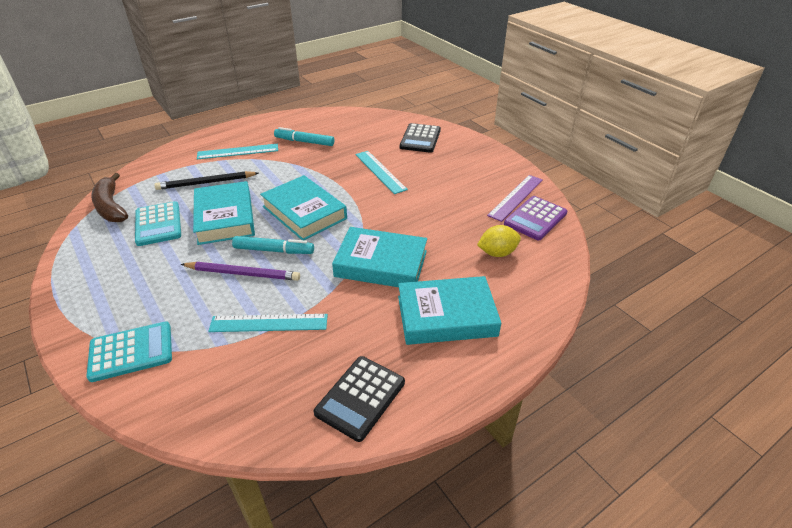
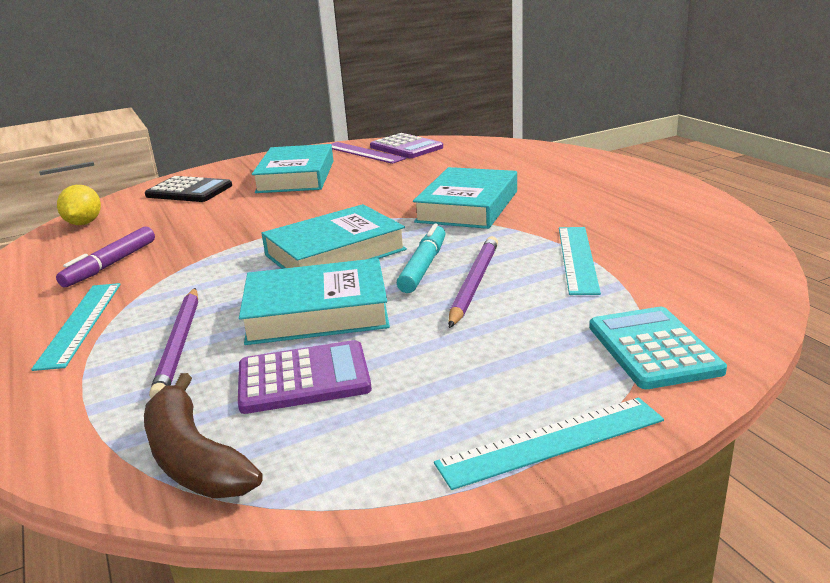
camera: 80 degrees left, 15 degrees down
brown banana [91,173,128,222] -> brown banana turned 75 degrees clockwise [144,373,263,498]
turquoise calculator [135,201,181,246] -> purple calculator [238,340,372,414]
black pencil [154,171,259,190] -> purple pencil [149,288,198,398]
turquoise marker [274,127,334,146] -> purple marker [56,227,155,287]
black calculator [314,356,405,442] -> none
turquoise ruler [355,151,408,194] -> turquoise ruler moved to [434,398,664,490]
turquoise book [398,276,501,345] -> turquoise book moved to [252,144,333,193]
yellow lemon [477,225,521,257] -> yellow lemon moved to [57,185,101,225]

